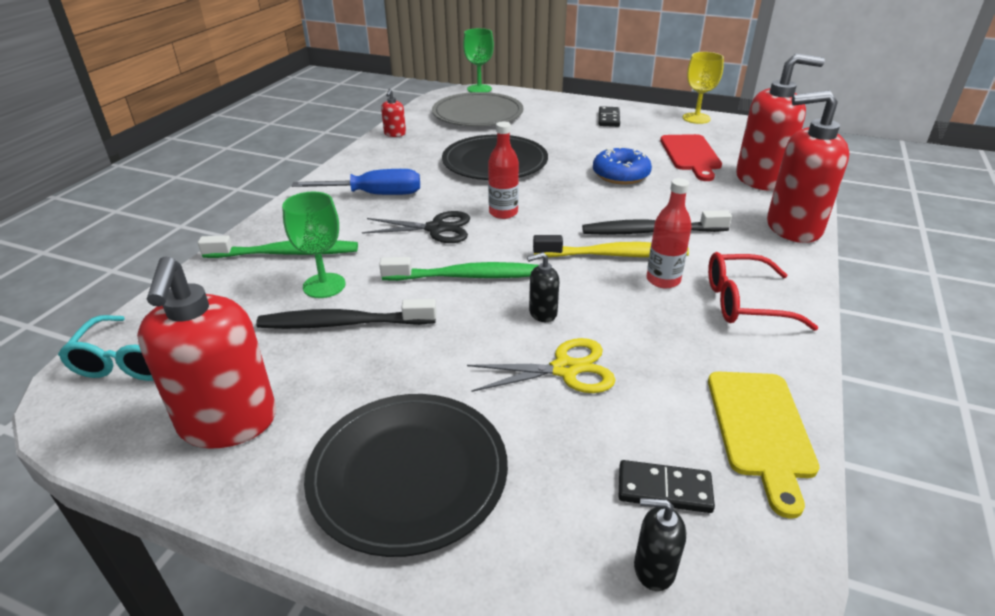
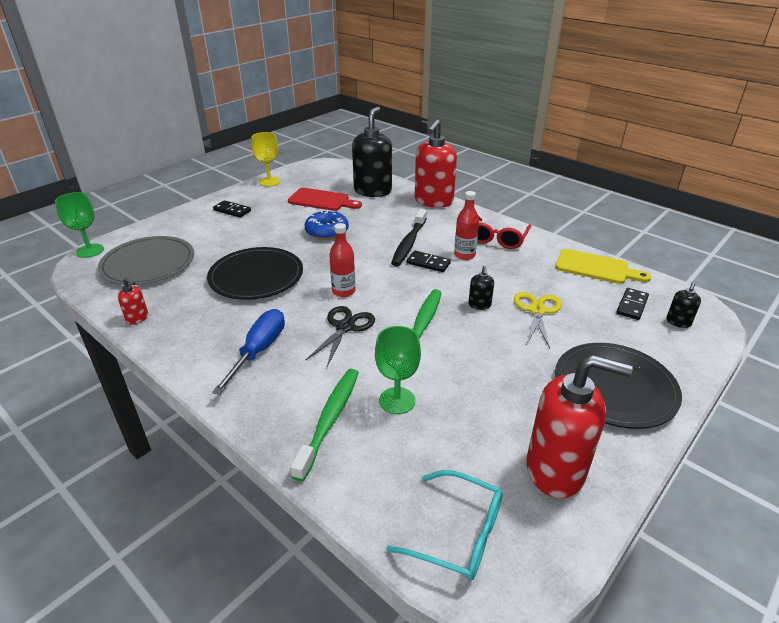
camera: 70 degrees left, 0 degrees up
black toothbrush [256,299,436,329] -> none
yellow toothbrush [533,235,689,257] -> black domino [407,251,451,272]
red soap dispenser [736,54,825,191] -> black soap dispenser [352,107,392,197]

